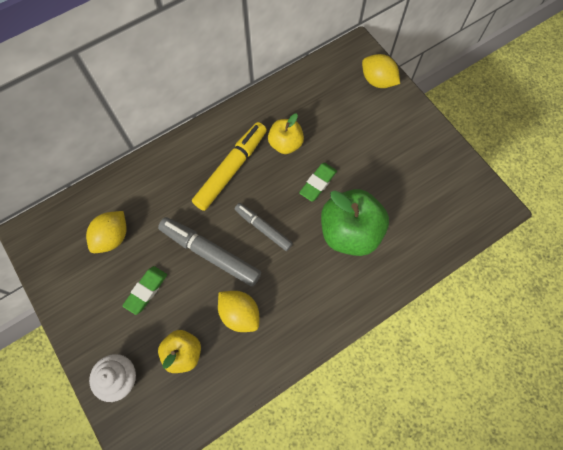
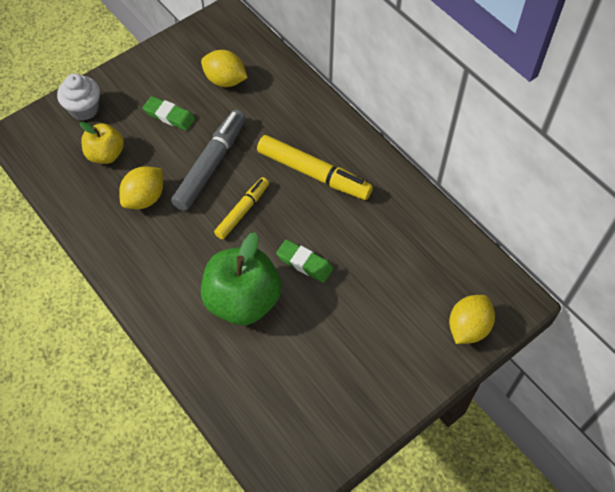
camera: 85 degrees right, 10 degrees down
grey marker [235,203,293,251] -> yellow marker [214,177,269,239]
yellow apple [268,113,304,154] -> none

